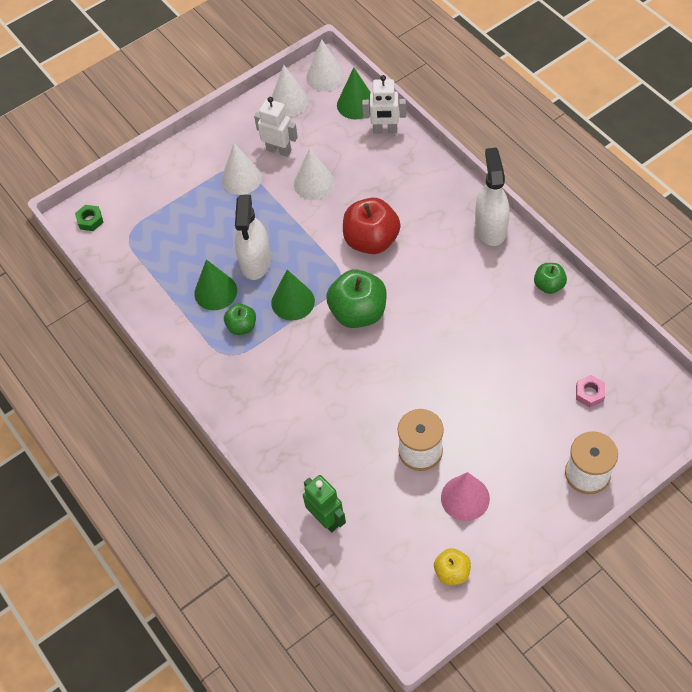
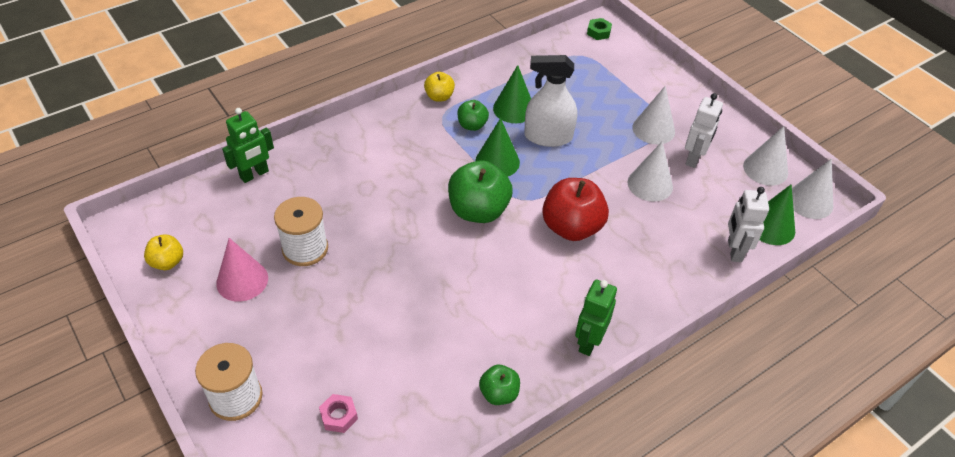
camera: 85 degrees right, 10 degrees down
white spray bottle [475,148,510,246] -> green robot [575,280,617,356]
none -> yellow apple [424,72,455,102]

